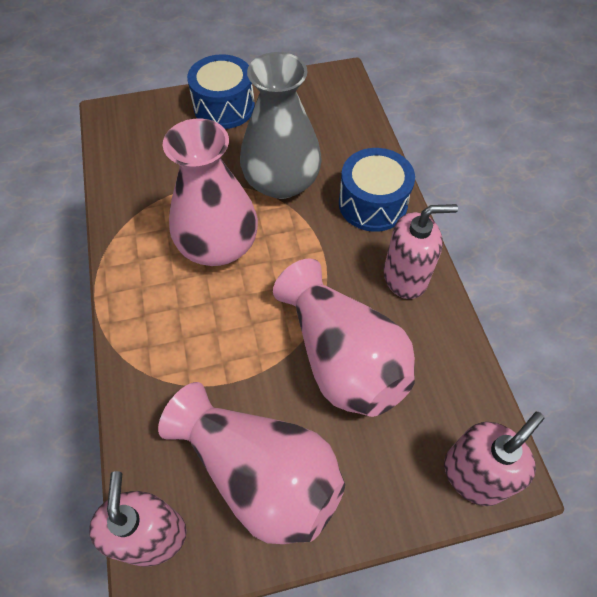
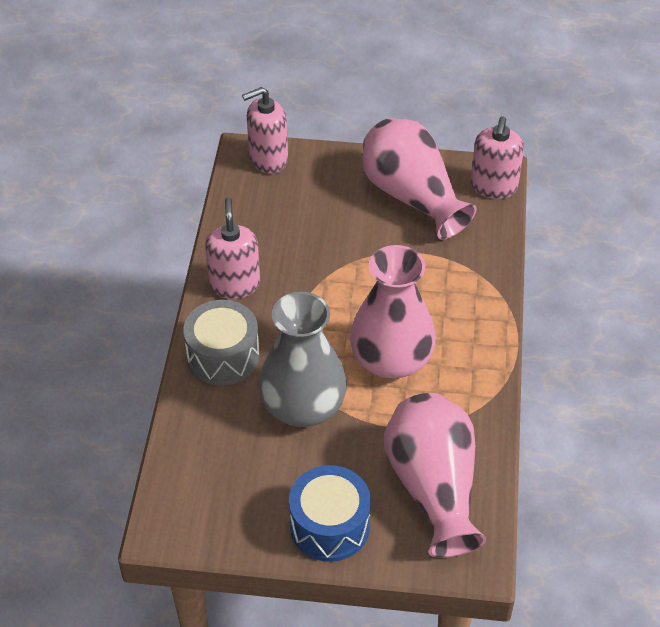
camera: 160 degrees left, 10 degrees down
pink vase [273,258,415,417] -> pink vase moved to [384,393,486,558]
blue drum [339,148,415,232] -> grey drum [183,300,260,385]
pink soap dispenser [384,204,458,299] -> pink soap dispenser turned 75 degrees clockwise [205,198,260,299]

